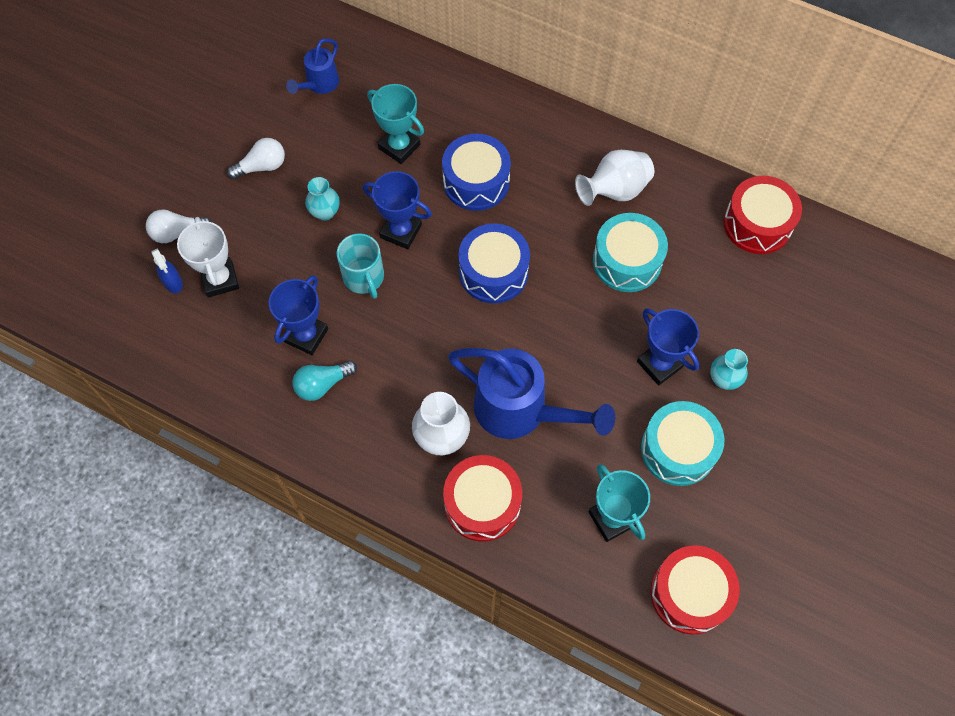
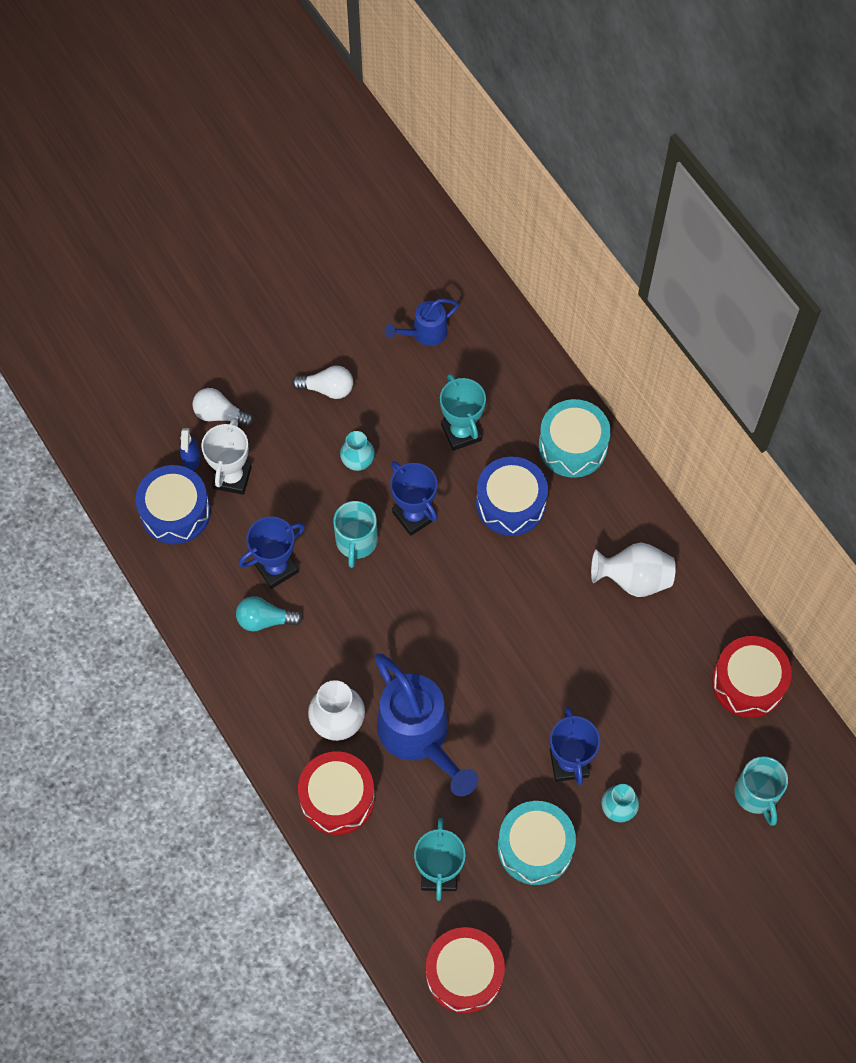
camera: 30 degrees right, 0 degrees up
blue drum [458,223,530,303] -> blue drum moved to [135,465,211,544]
turquoise drum [593,213,668,292] -> turquoise drum moved to [539,399,611,478]
none -> turquoise mug [735,756,788,826]

